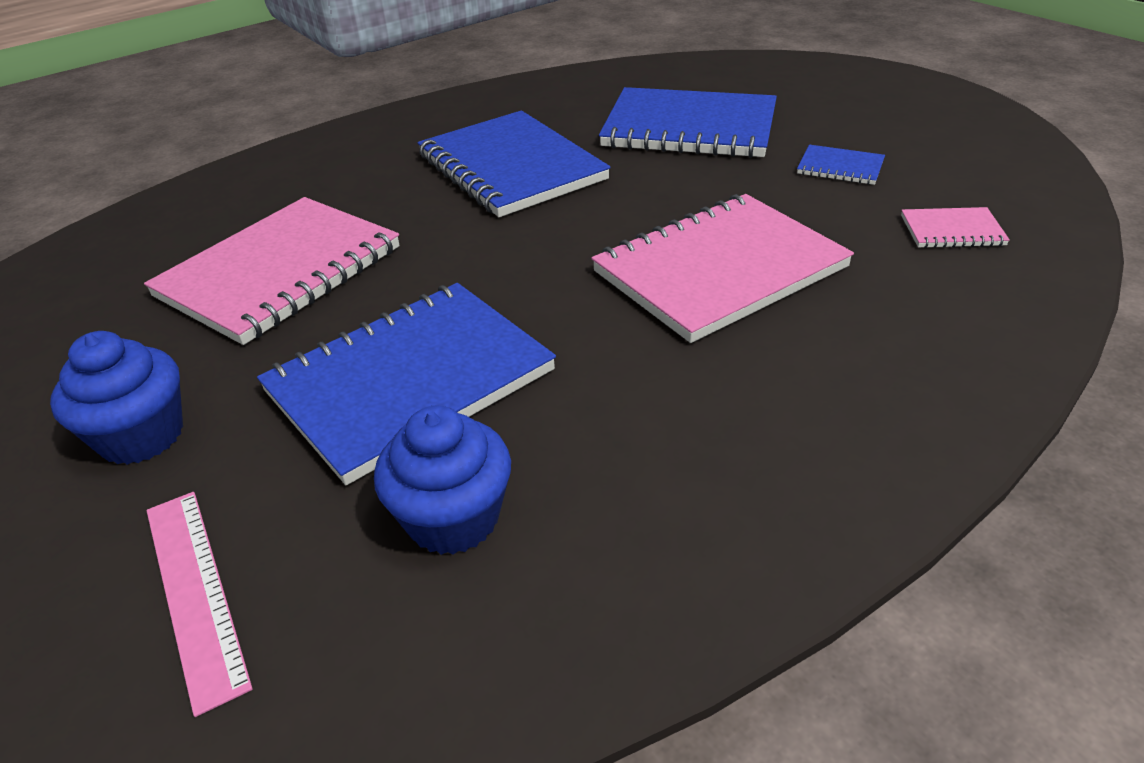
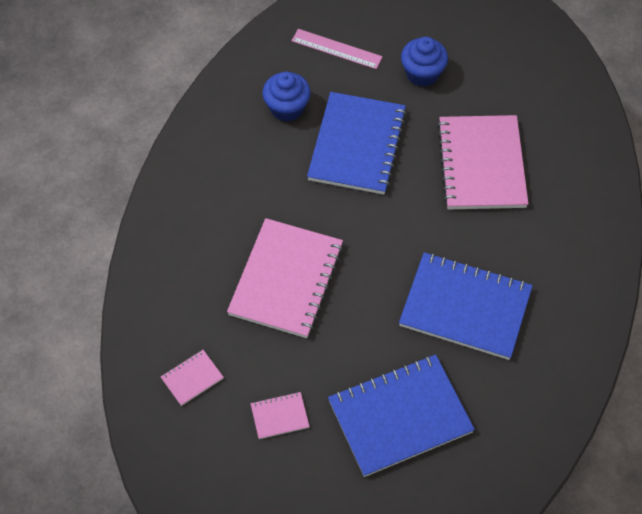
camera: 140 degrees right, 20 degrees up
blue notebook [797,145,885,185] -> pink notebook [250,392,310,439]

